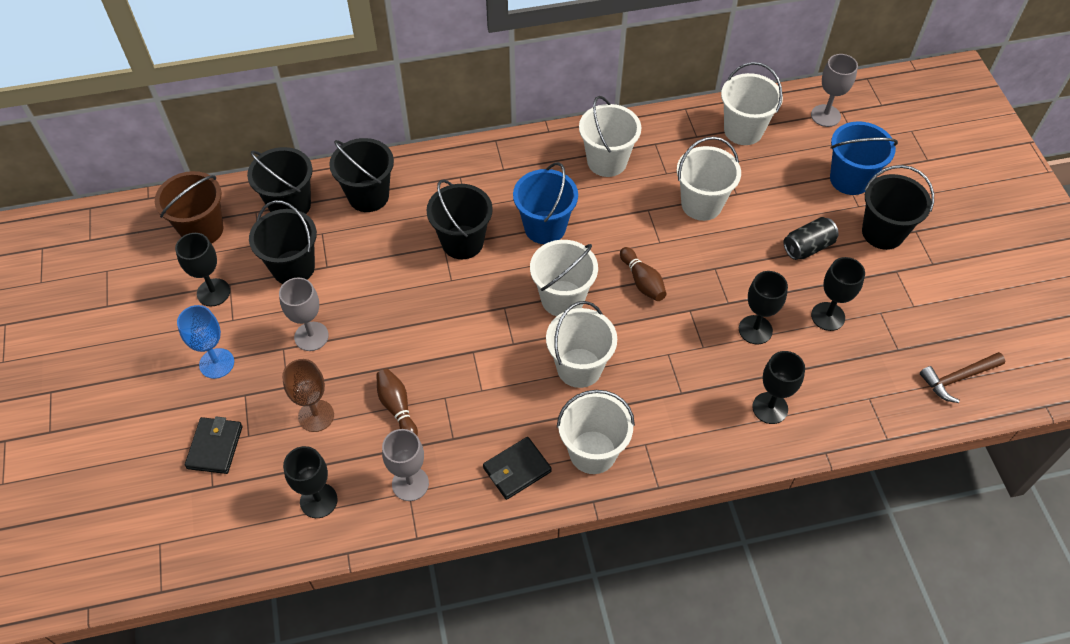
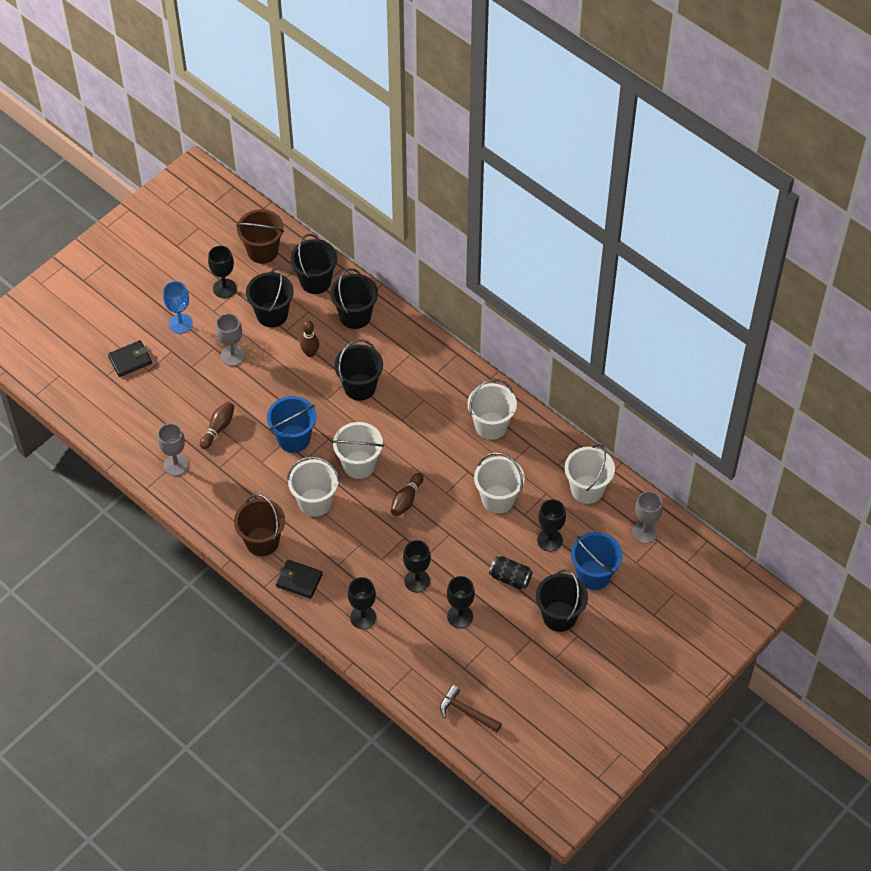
camera: 55 degrees right, 0 degrees up
brown goblet [282,359,334,432] -> none
black goblet [283,446,338,518] -> black goblet moved to [537,499,566,552]
black wallet [483,437,552,500] -> black wallet moved to [276,560,323,599]
blue bucket [513,162,578,244] -> blue bucket moved to [267,396,317,453]
white bucket [557,390,635,474] -> brown bucket [234,494,285,556]
none -> brown bowling pin [300,320,319,357]

